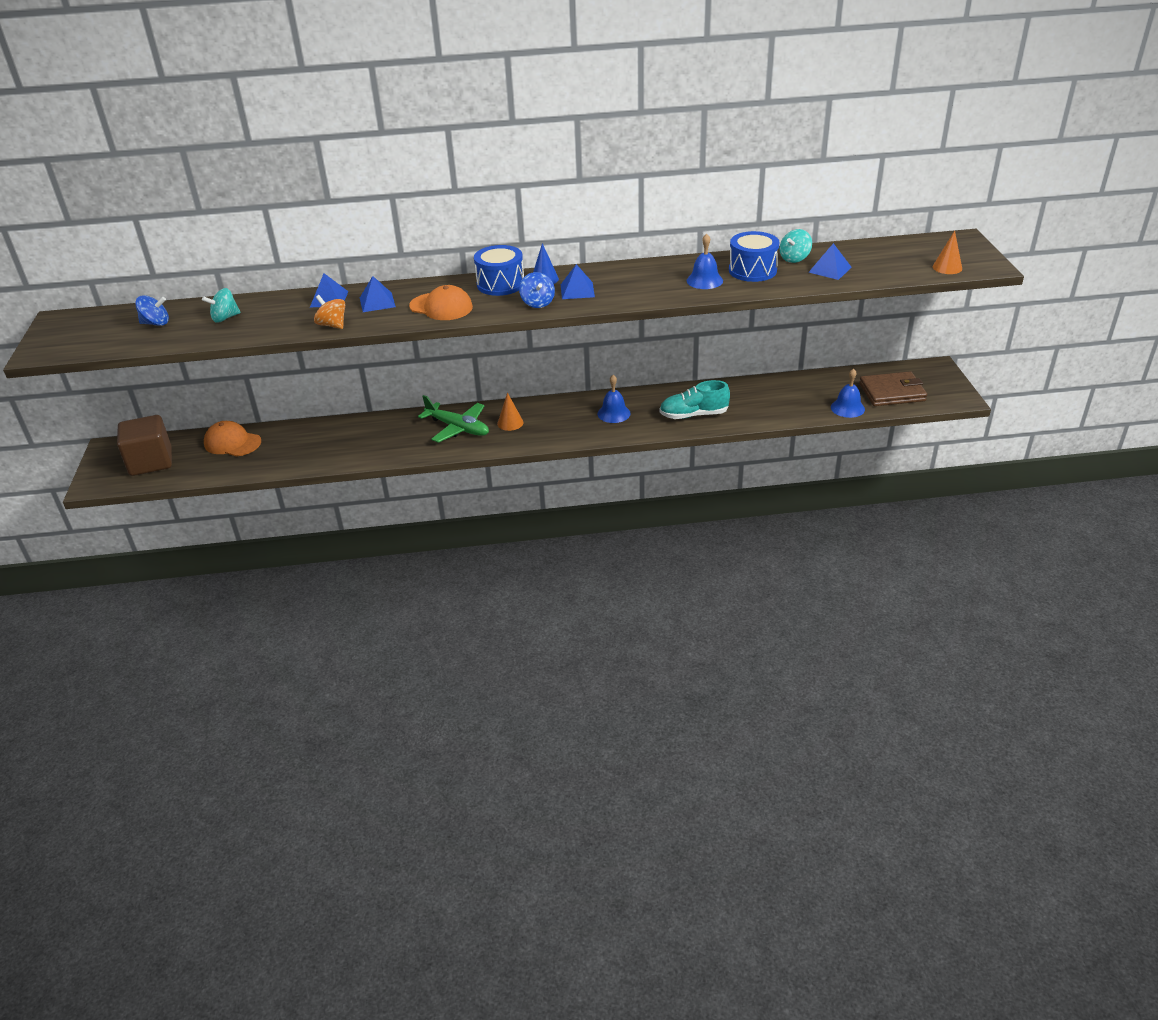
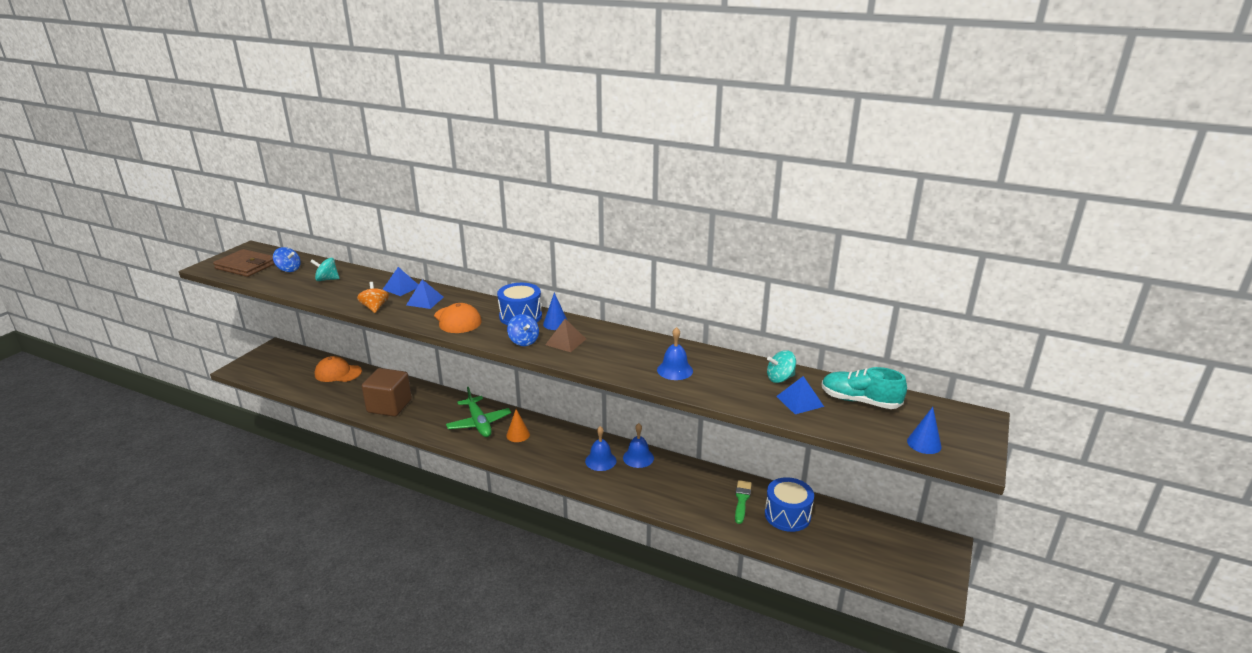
camera: 30 degrees right, 10 degrees down
brown cube [117,415,172,476] -> brown cube moved to [362,368,412,417]
orange cap [204,421,261,457] -> orange cap turned 45 degrees counterclockwise [315,356,362,382]
blue spinning top [519,272,555,308] -> blue spinning top turned 45 degrees counterclockwise [507,314,539,346]
blue pyramid [561,264,595,299] -> brown pyramid [545,319,586,352]
turquoise shoe [659,380,730,419] -> turquoise shoe moved to [821,367,907,409]
blue drum [729,231,779,282] -> blue drum moved to [765,477,814,532]
blue bell [831,369,865,418] -> blue bell moved to [623,423,654,468]
brown wallet [859,371,927,406] -> brown wallet moved to [213,249,274,277]
orange cone [933,231,962,274] -> blue cone [907,407,942,454]
none -> green brush [735,480,752,524]

